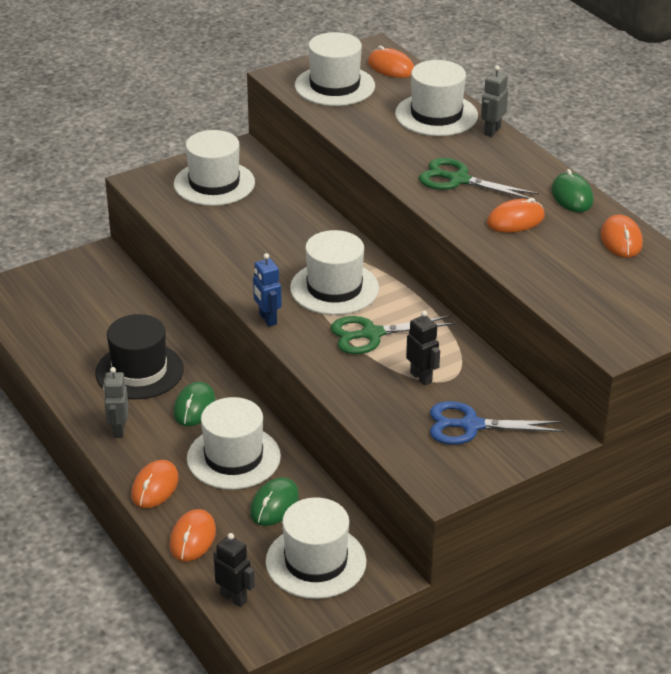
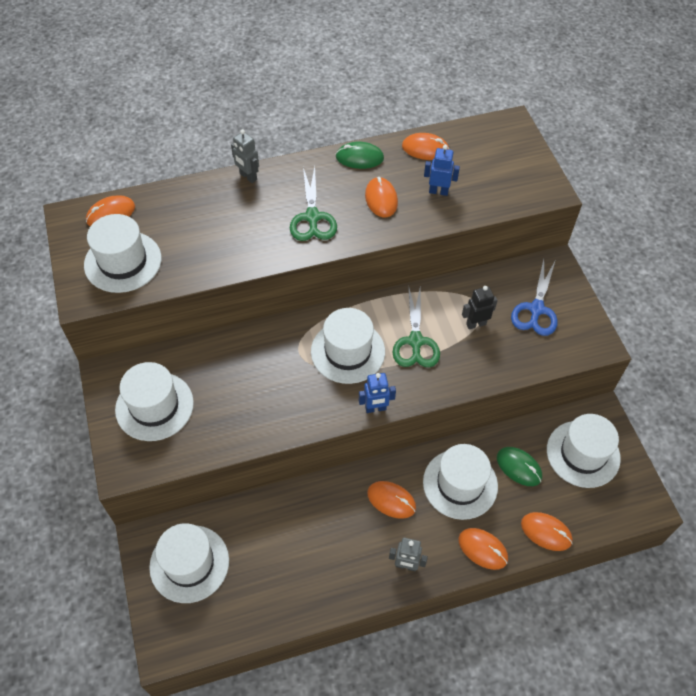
camera: 75 degrees left, 20 degrees up
black hat [95,314,184,399] -> none
green mouse [173,382,216,426] -> orange mouse [367,481,416,519]
black robot [213,533,255,607] -> none
white hat [395,60,478,136] -> white hat moved to [149,523,229,603]
green scissors [419,158,539,199] -> green scissors turned 45 degrees counterclockwise [290,167,337,241]
none -> blue robot [424,145,460,196]

